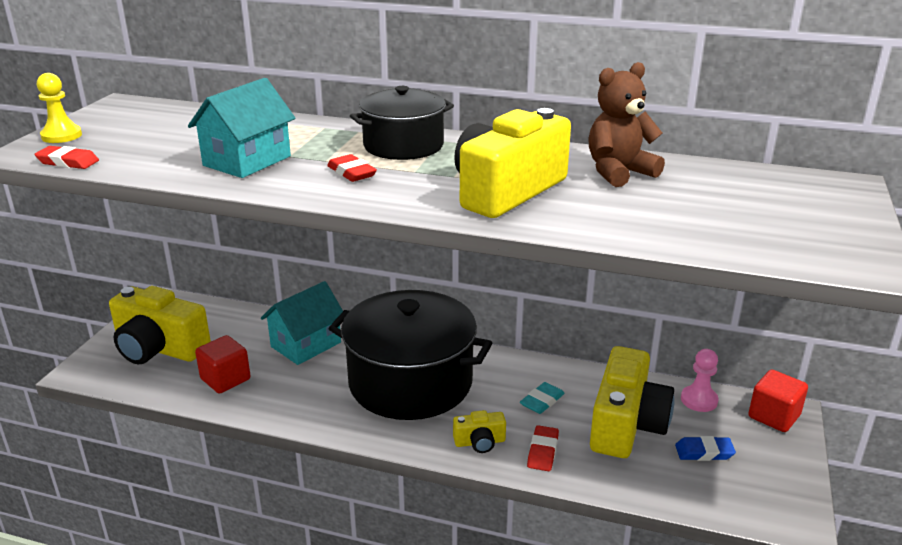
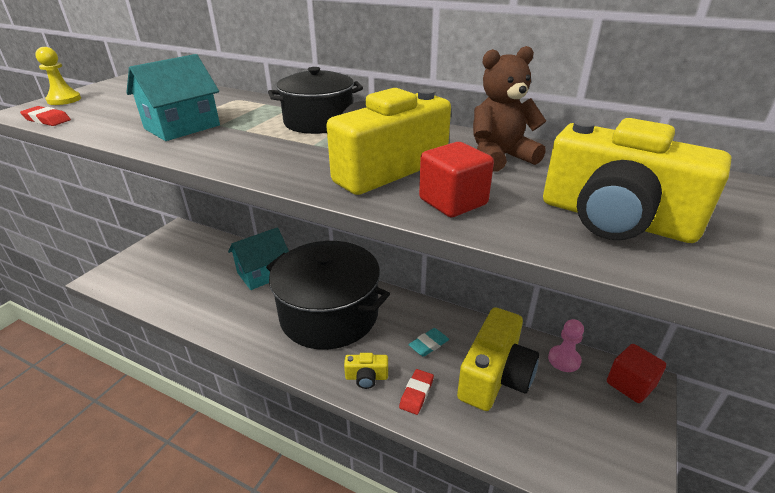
camera: 10 degrees right, 5 degrees up
yellow camera [109,286,211,364] -> yellow camera moved to [543,118,731,243]
red cube [195,335,251,393] -> red cube moved to [419,142,494,217]
red eraser [327,154,377,182] -> none
blue eraser [675,436,736,461] -> none

